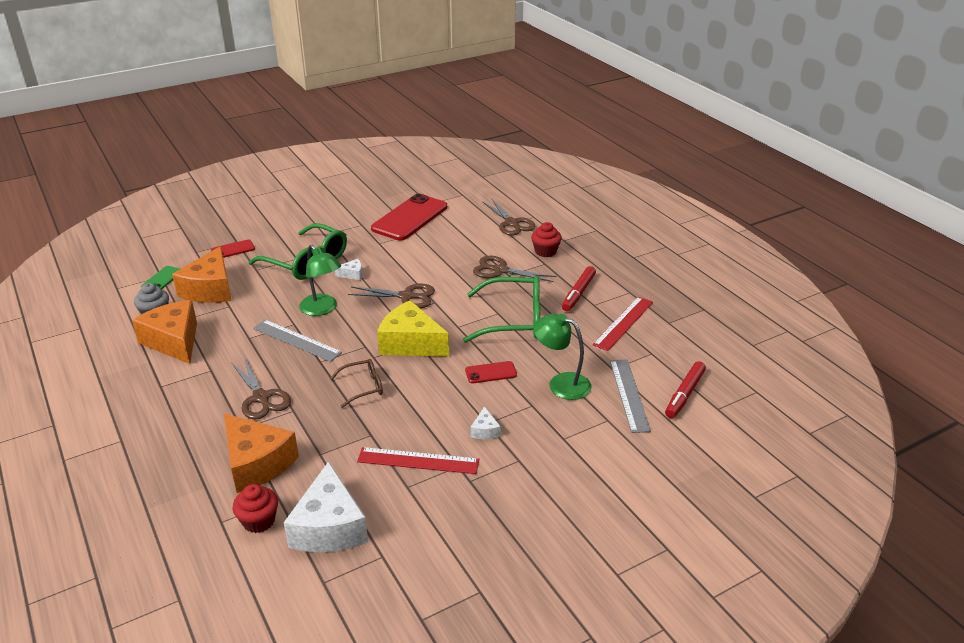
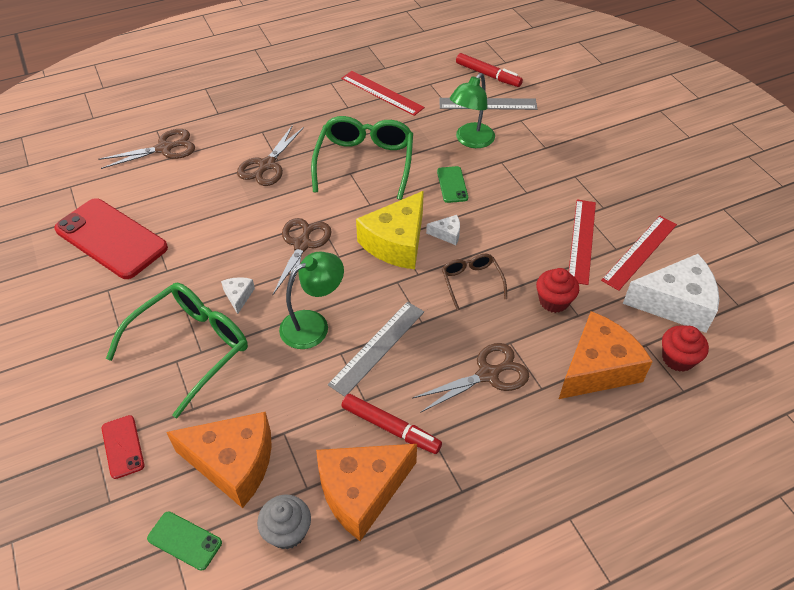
camera: 85 degrees left, 15 degrees up
red phone [465,361,517,383] -> green phone [437,166,468,203]
white cheese [470,406,501,439] -> white cheese moved to [426,215,460,245]
red cupcake [531,222,562,257] -> red cupcake moved to [536,268,579,313]
red marker [562,266,596,311] -> red marker moved to [341,394,442,454]
none -> red ruler [601,216,677,291]

